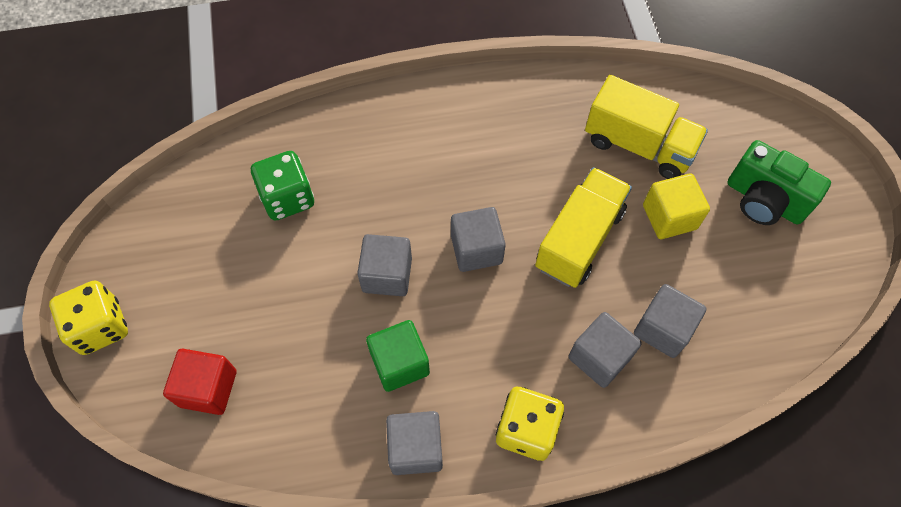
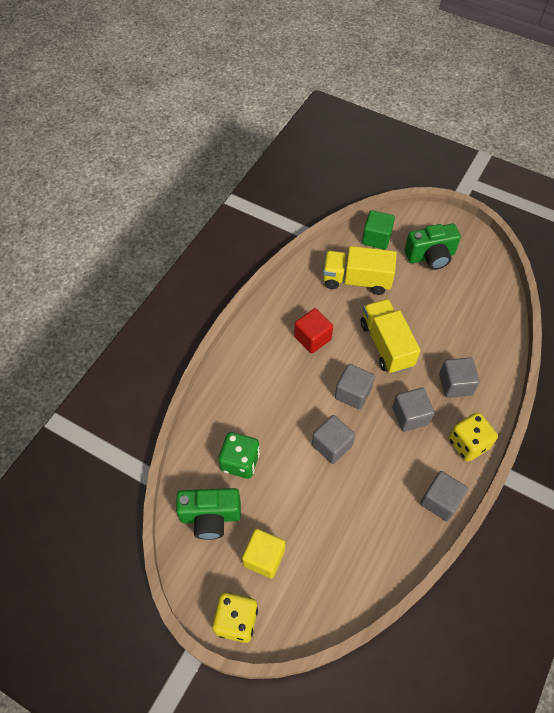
camera: 50 degrees left, 5 degrees down
red cube [163,349,237,415] -> red cube moved to [294,308,333,354]
green cube [366,320,430,392] -> green cube moved to [362,210,395,250]
yellow truck [585,75,708,179] -> yellow truck turned 150 degrees counterclockwise [323,246,397,295]
grey cube [634,284,707,358] -> grey cube moved to [392,388,435,432]
yellow cube [643,173,710,239] -> yellow cube moved to [242,529,286,579]
none -> green camera [176,488,241,540]

